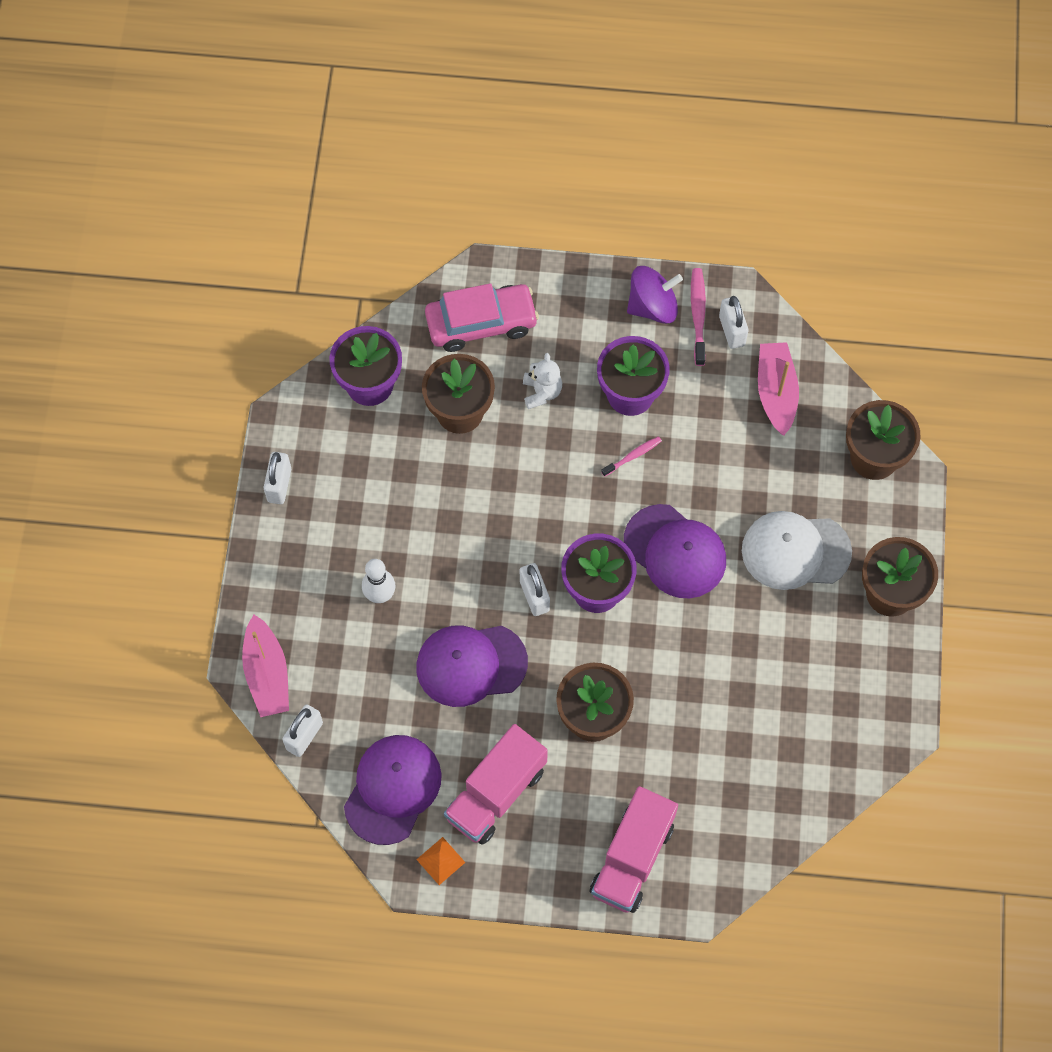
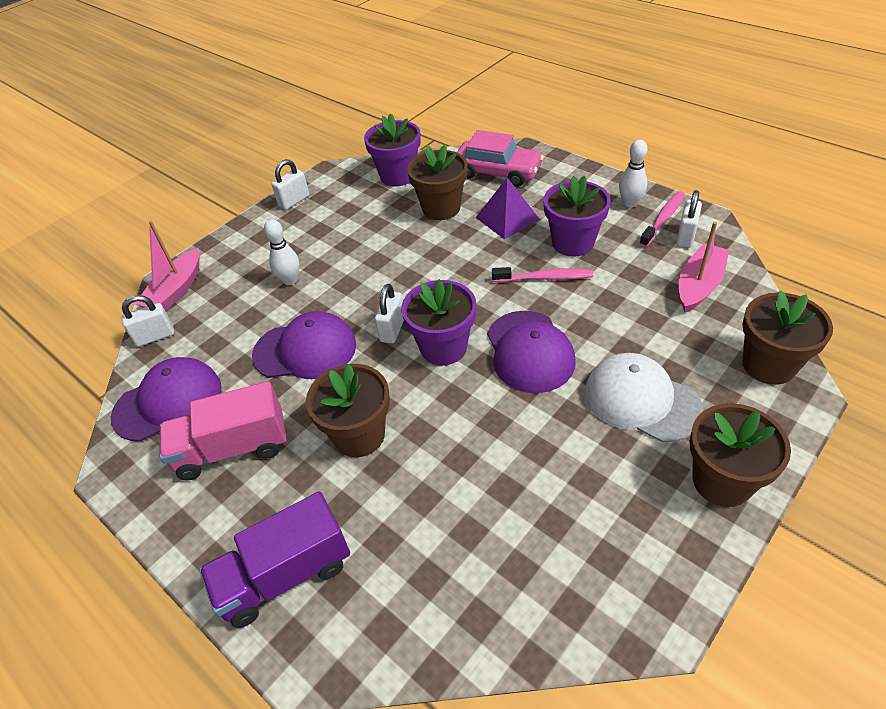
camera: 40 degrees right, 20 degrees down
purple cap [416,625,528,707] -> purple cap turned 150 degrees clockwise [252,311,356,379]
orange pyramid [416,837,466,885] -> none
white teddy bear [523,353,562,409] -> purple pyramid [476,178,540,239]
pink truck [590,786,678,913] -> purple truck [199,492,350,628]
pink toothbrush [601,436,662,477] -> pink toothbrush [492,267,593,282], size x1.57
purple spinning top [627,266,683,324] -> white bowling pin [619,139,648,207]

